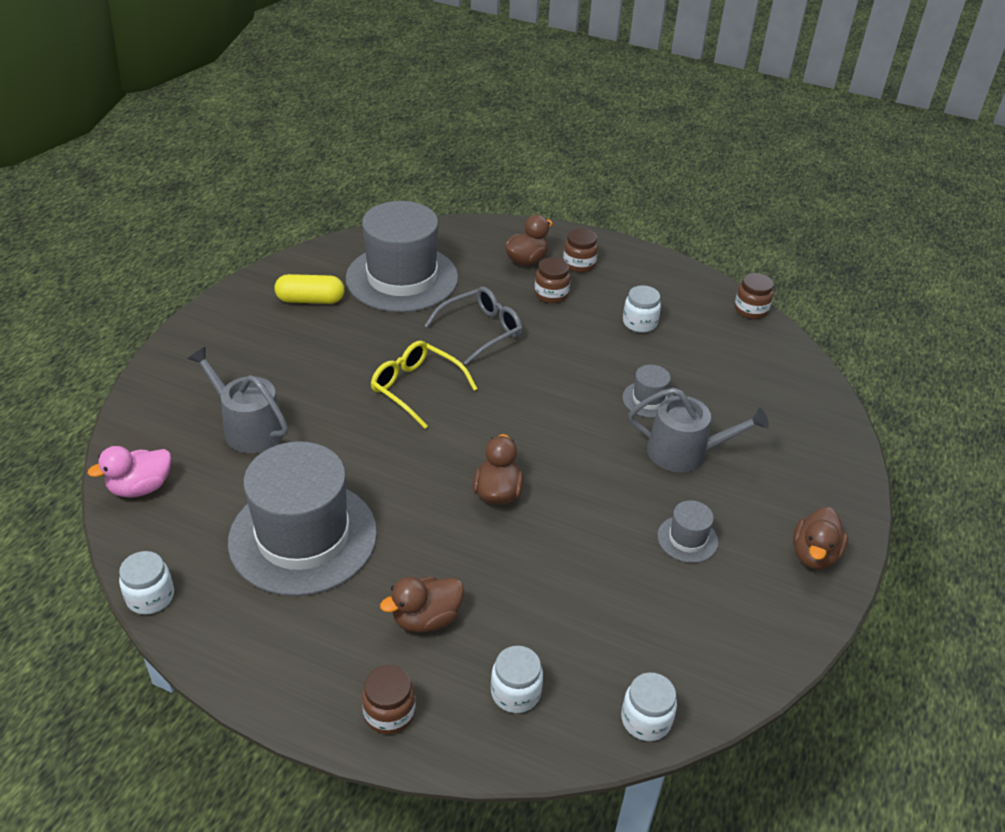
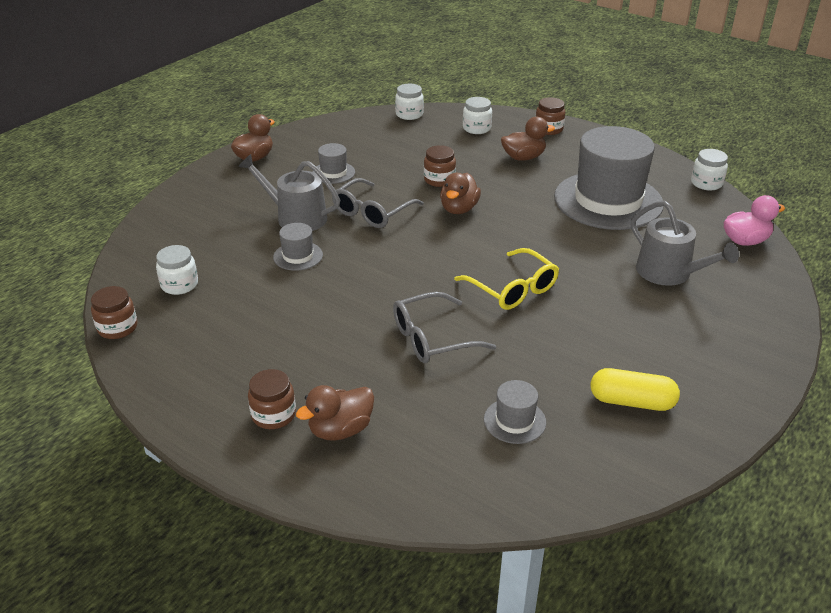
camera: 165 degrees left, 5 degrees down
grey hat [346,201,458,312] -> grey hat [484,380,546,444], size x0.42
brown jar [535,257,571,303] -> brown jar moved to [424,145,456,187]
white jar [623,285,661,333] -> white jar moved to [156,245,198,295]
none -> grey glasses [332,178,424,228]

